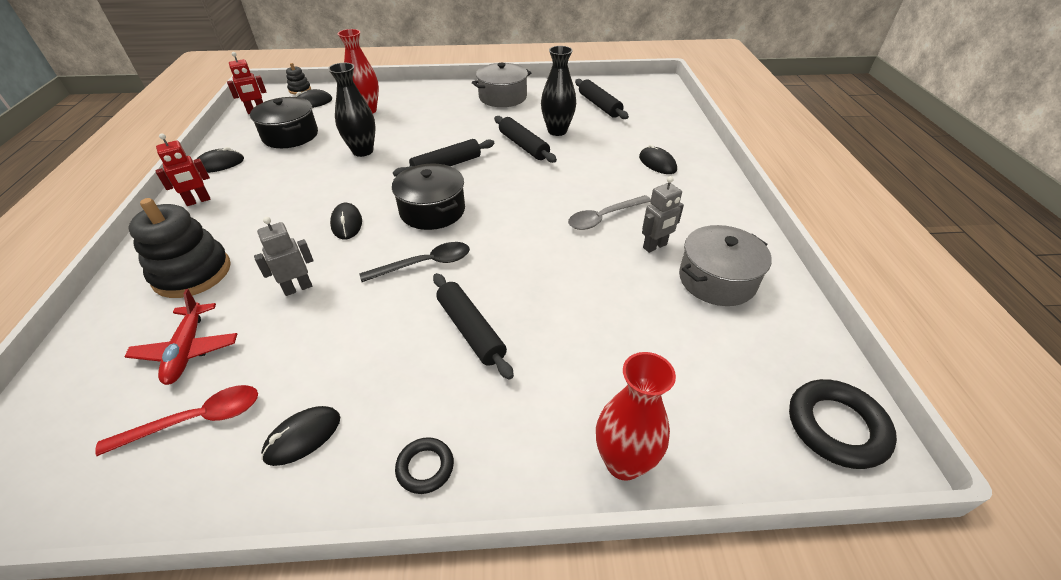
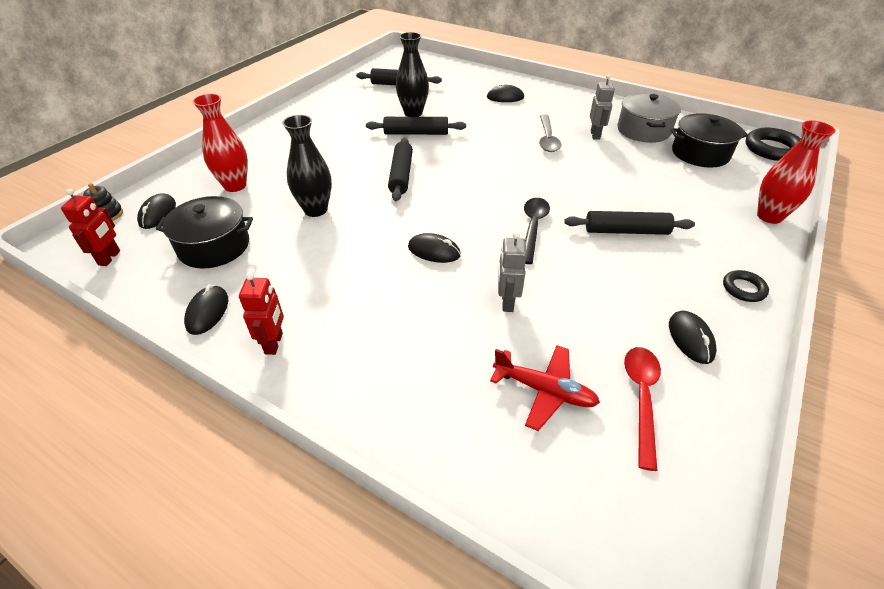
camera: 55 degrees left, 0 degrees up
black stacking toy [129,198,231,298] -> none
black pot [392,163,465,230] -> black pot moved to [670,113,748,168]
grey pot [472,63,532,107] -> none

